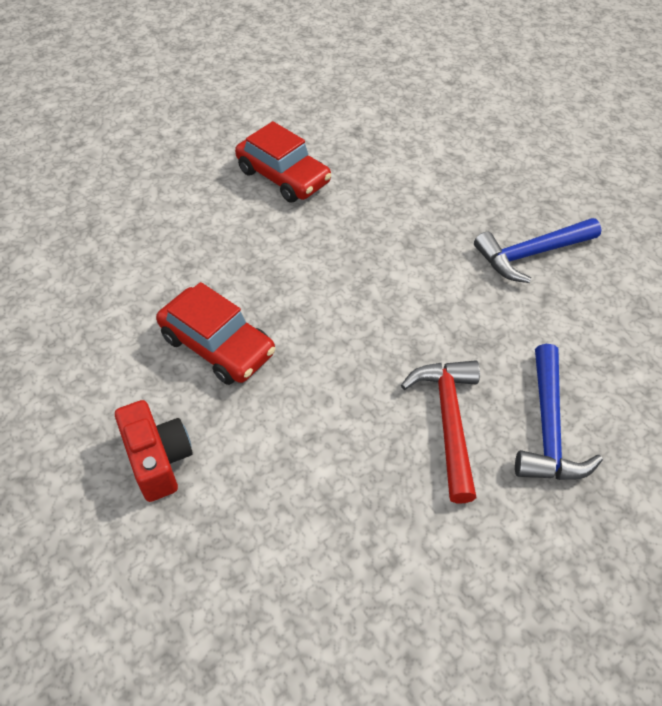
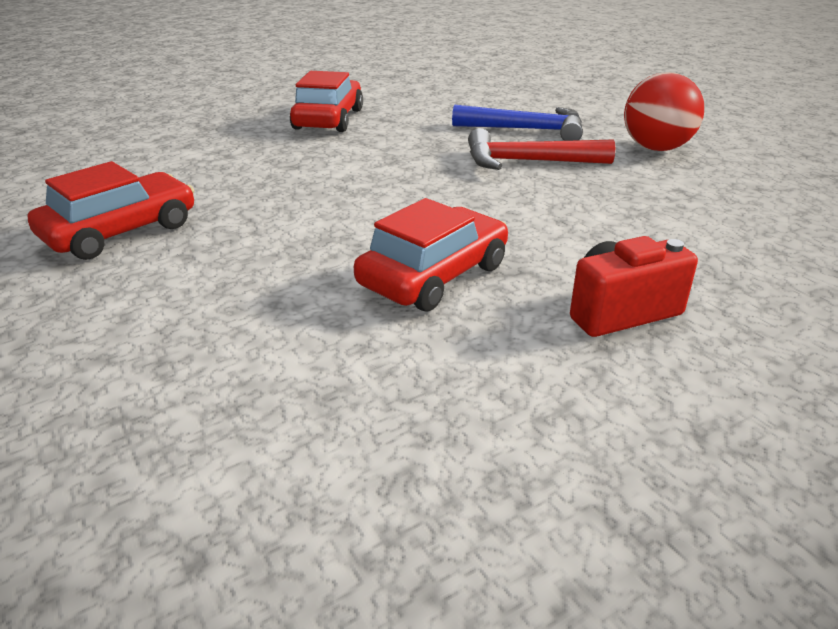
camera: 85 degrees left, 20 degrees down
blue hammer [474,218,602,283] -> red car [290,71,363,132]
none -> red ball [624,72,704,151]

